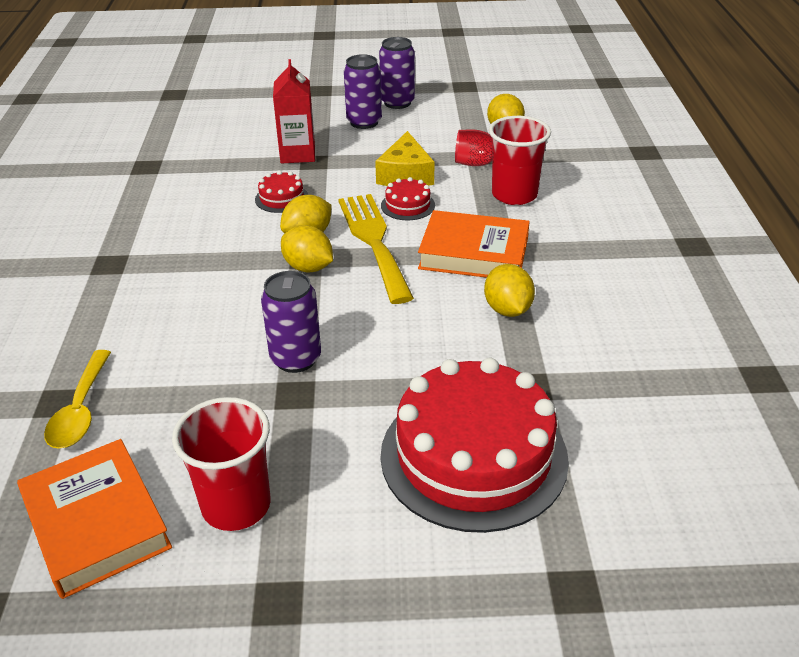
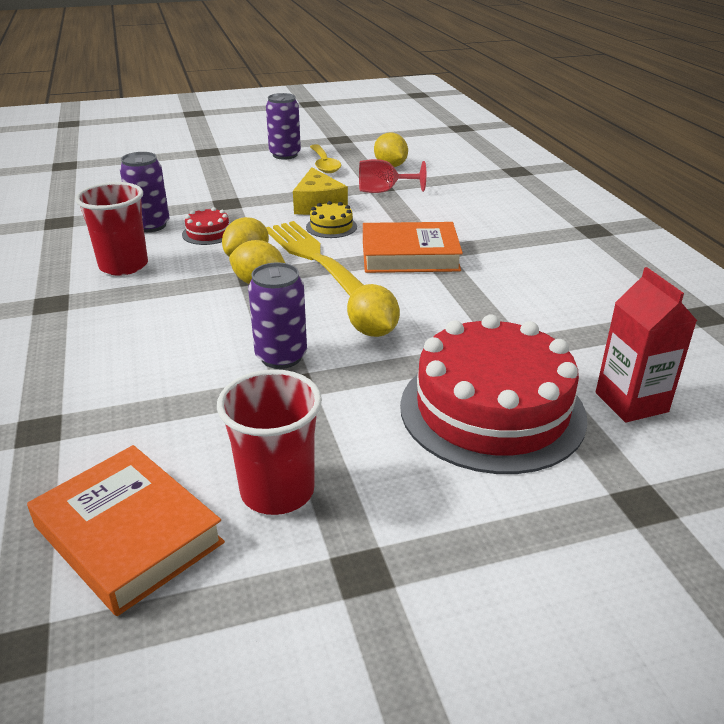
camera: 15 degrees left, 5 degrees down
yellow spoon [44,350,111,449] -> yellow spoon moved to [310,144,341,173]
red carton [273,59,315,164] -> red carton moved to [596,267,697,423]
purple can [344,54,382,129] -> purple can moved to [120,152,170,232]
red cake [381,177,435,220] -> yellow cake [306,201,357,238]
yellow lemon [484,264,535,317] -> yellow lemon moved to [347,284,400,337]
red cup [489,116,551,205] -> red cup moved to [75,182,148,276]

